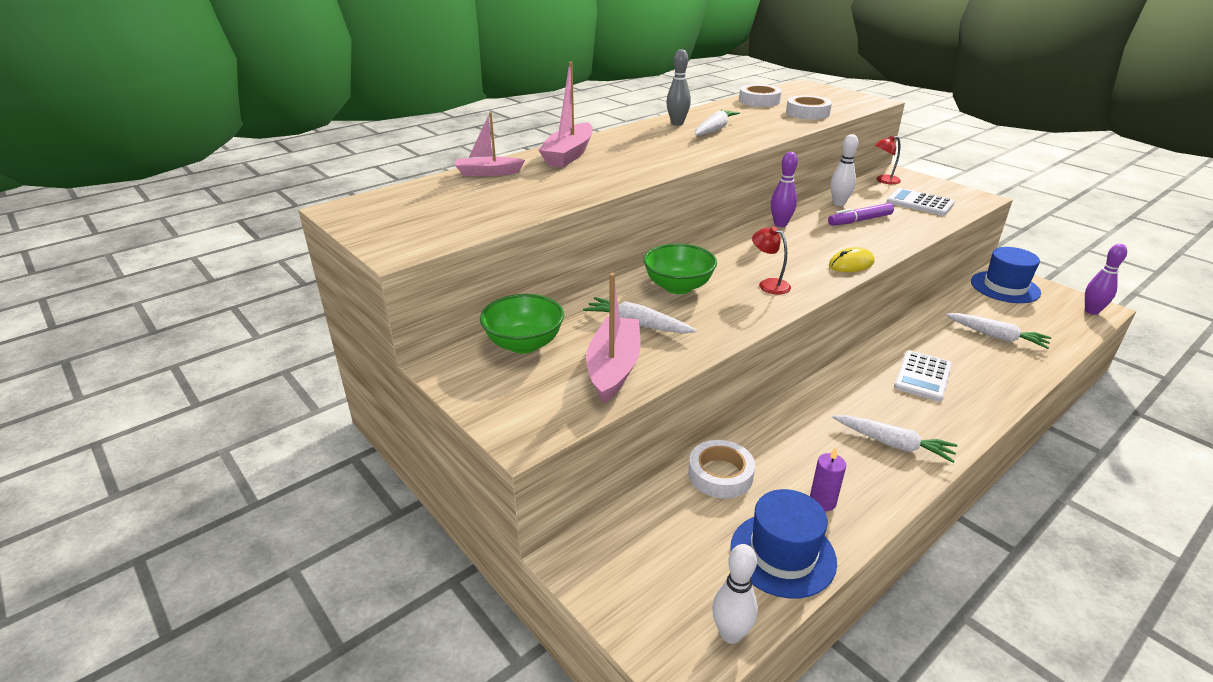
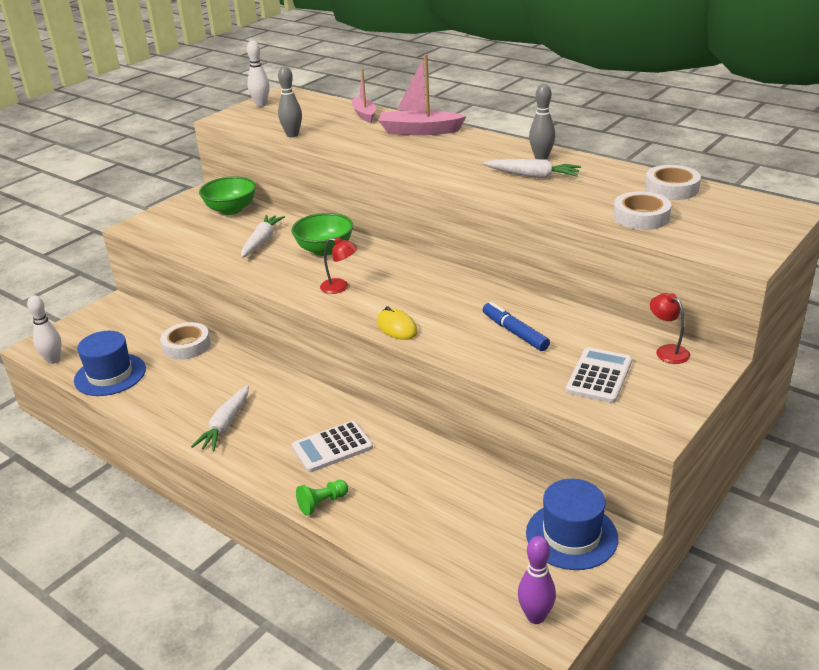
camera: 80 degrees right, 0 degrees up
pink boat [586,273,641,403] -> none
red lamp [752,226,791,295] -> red lamp turned 75 degrees clockwise [320,237,358,294]
purple bowling pin [771,152,798,227] -> none
purple candle [810,447,846,511] -> none
purple marker [828,203,894,226] -> blue marker [483,302,550,351]
white bowling pin [830,134,858,206] -> white bowling pin moved to [247,40,270,107]
white calculator [894,351,952,402] -> white calculator turned 45 degrees counterclockwise [292,421,373,472]
white carrot [945,313,1051,349] -> none
none -> grey bowling pin [278,66,302,137]
none -> green pawn [296,480,348,516]

